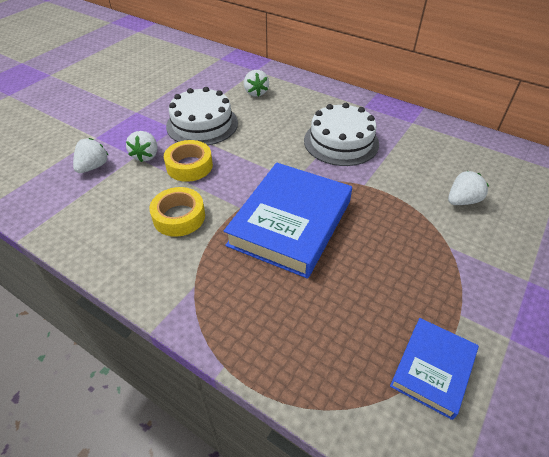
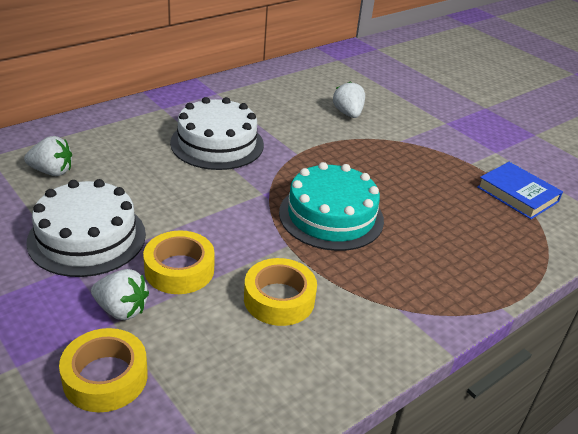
camera: 75 degrees left, 10 degrees down
white strawberry [73,138,108,173] -> yellow tape [59,328,148,412]
blue book [224,163,352,279] -> turquoise cake [279,162,384,251]

